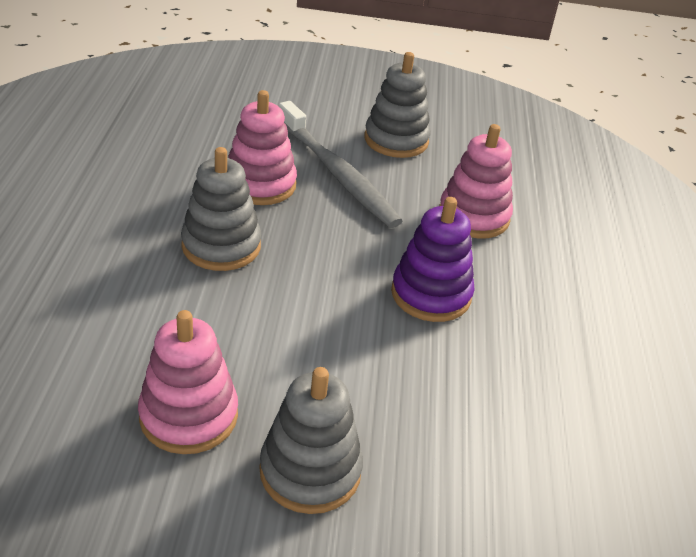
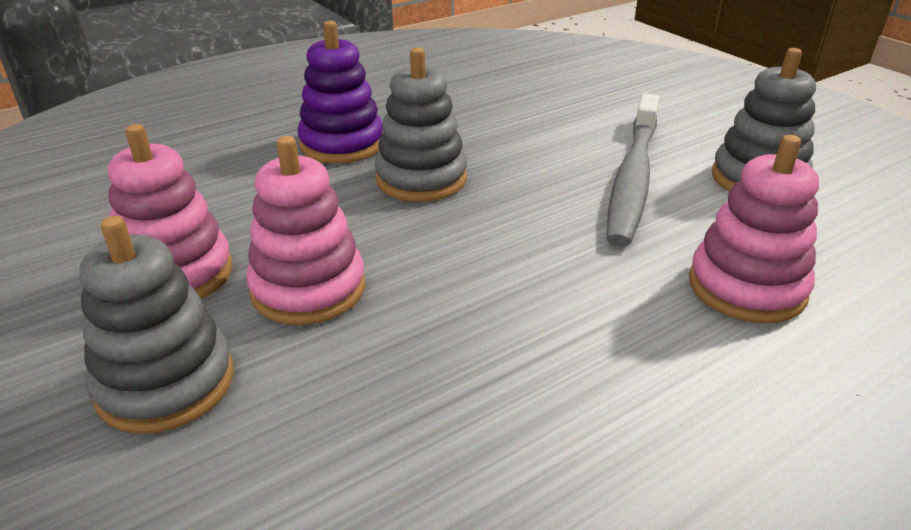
camera: 55 degrees right, 5 degrees down
pink stacking toy [228,90,297,205] -> pink stacking toy moved to [246,136,365,325]
purple stacking toy [391,197,475,322] -> purple stacking toy moved to [298,21,383,163]

